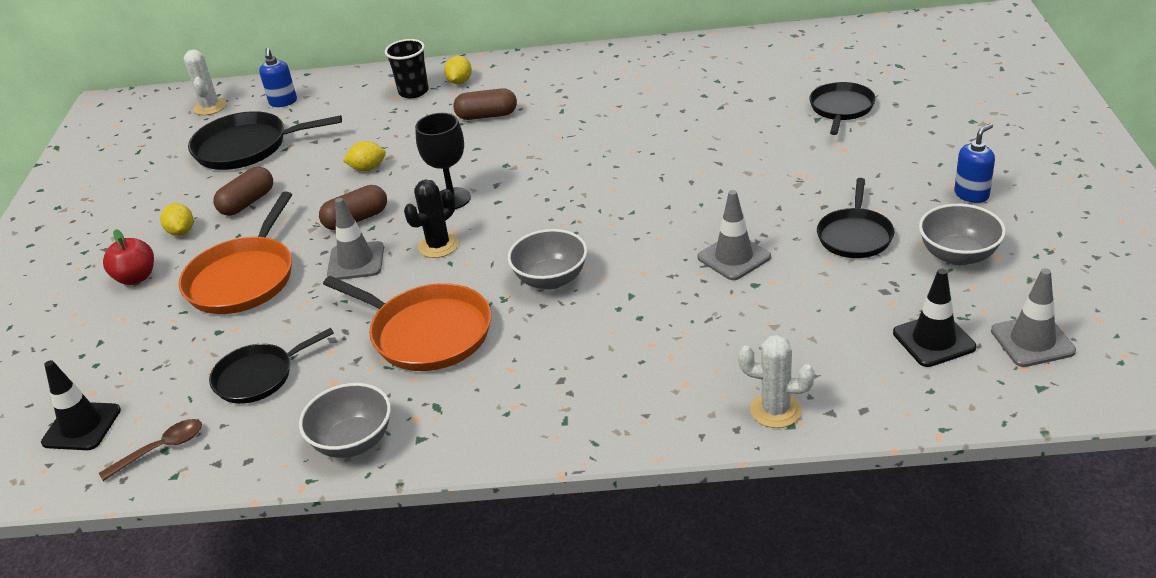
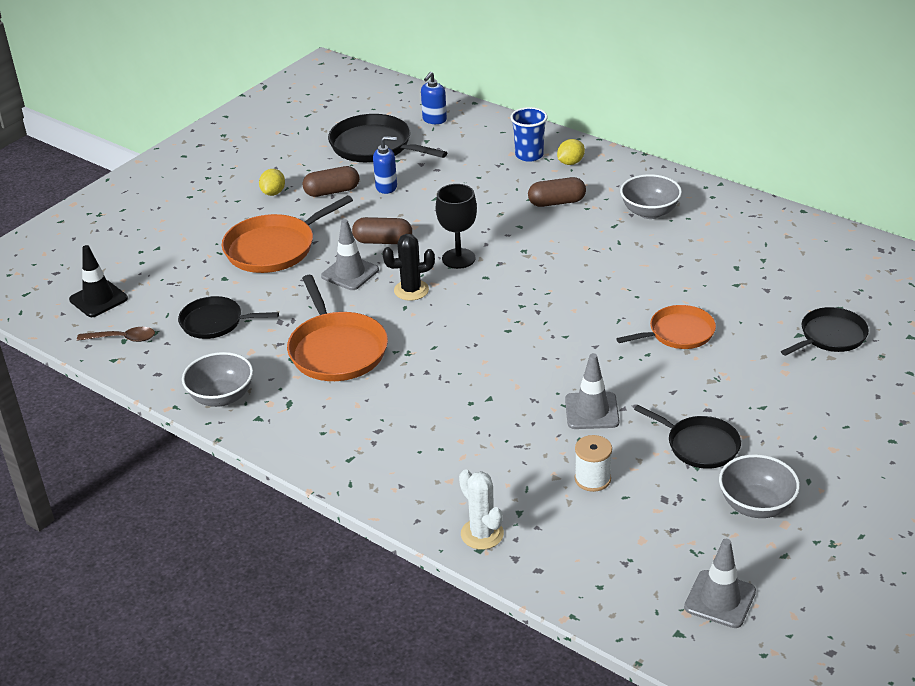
camera: 35 degrees right, 0 degrees up
red apple [103,229,154,285] -> none
white cactus [184,50,227,115] -> none
yellow lemon [343,141,386,171] -> none
black cup [385,39,429,98] -> blue cup [510,107,548,162]
brown capsule [453,88,517,120] -> brown capsule turned 45 degrees counterclockwise [528,177,586,207]
grey bowl [508,229,587,289] -> grey bowl moved to [620,174,682,219]
black pan [817,178,895,258] -> black pan turned 105 degrees counterclockwise [634,405,741,469]
black traffic cone [893,268,976,367] -> none
blue soap dispenser [954,123,995,203] -> blue soap dispenser moved to [373,136,397,194]
none -> white spool [575,435,612,492]
none -> orange pan [616,305,716,349]

